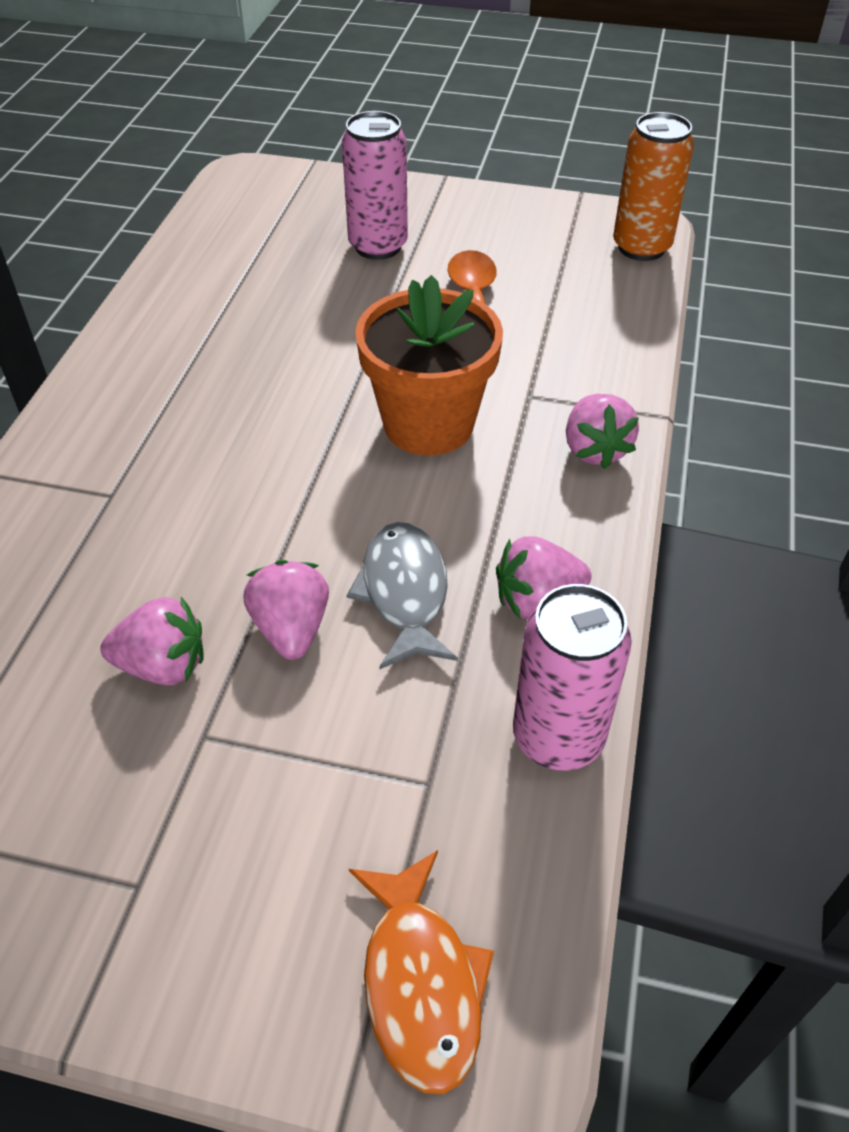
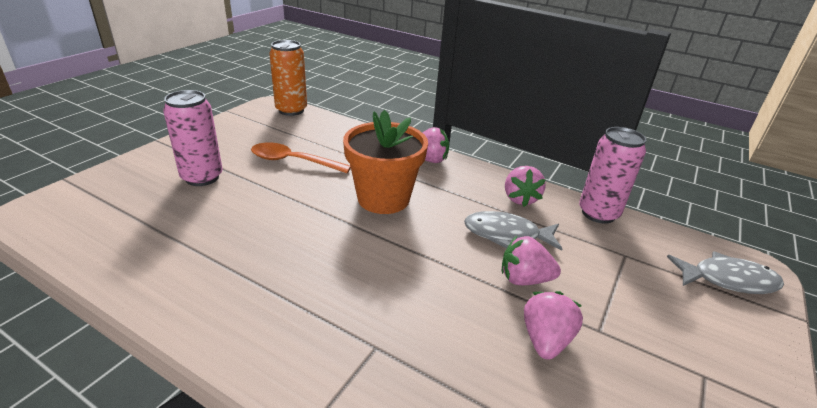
camera: 75 degrees left, 15 degrees down
orange fish [349,850,494,1094] -> grey fish [667,251,784,294]

